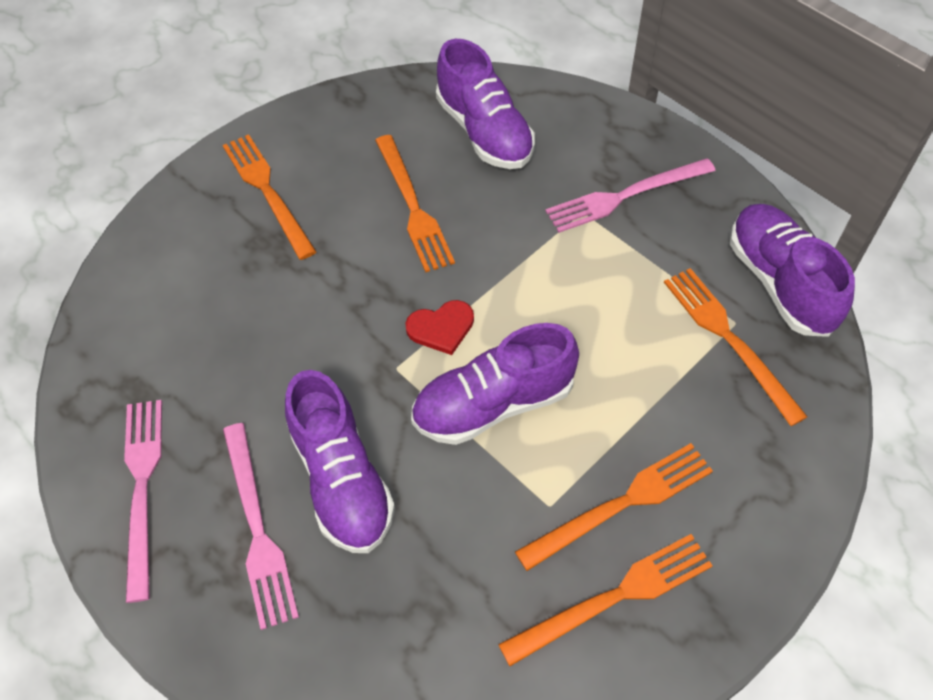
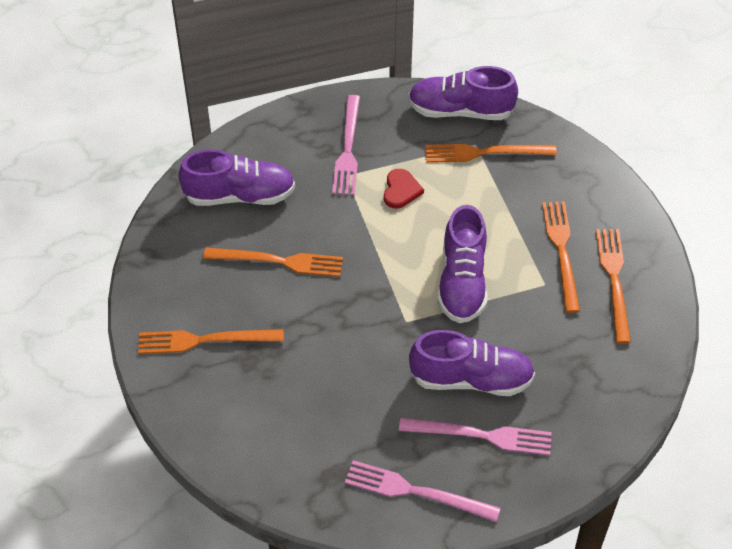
camera: 65 degrees left, 5 degrees down
red heart [405,300,474,355] -> red heart moved to [384,169,424,208]

